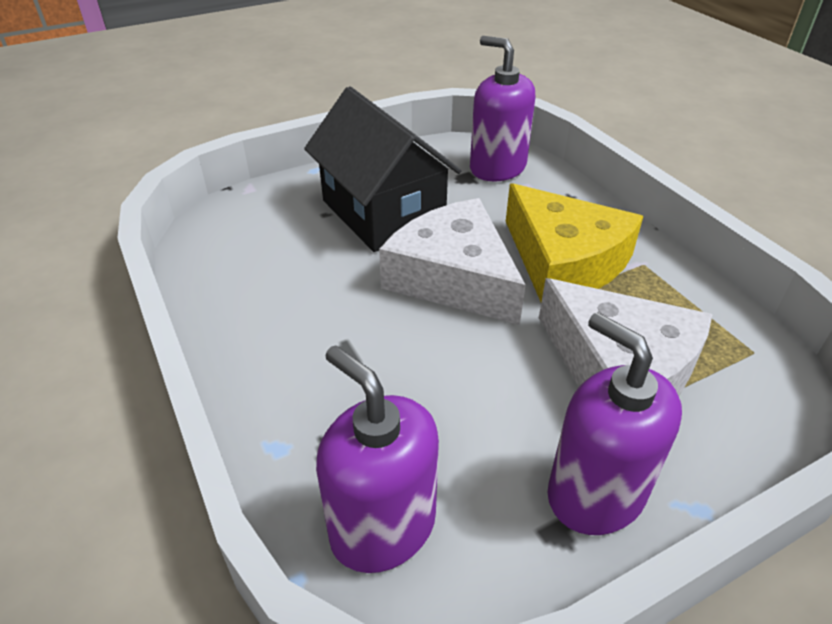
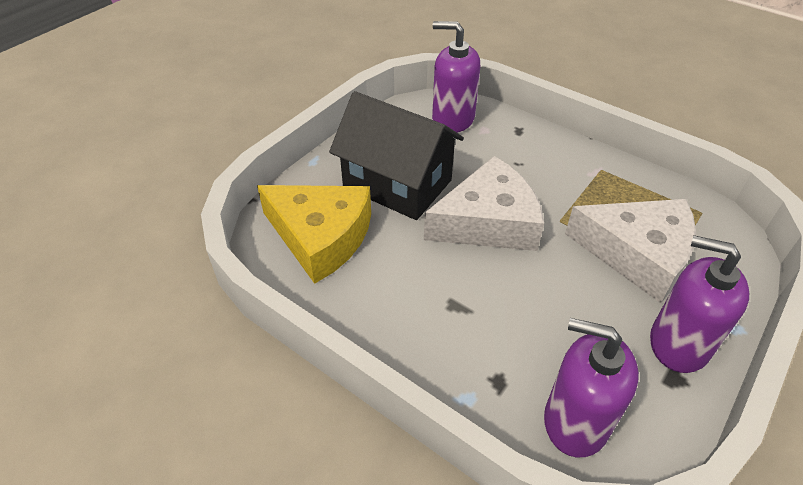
camera: 25 degrees left, 5 degrees up
white cheese [379,198,526,325] -> white cheese turned 135 degrees clockwise [424,156,544,251]
yellow cheese [506,183,644,302] -> yellow cheese moved to [257,185,371,284]

